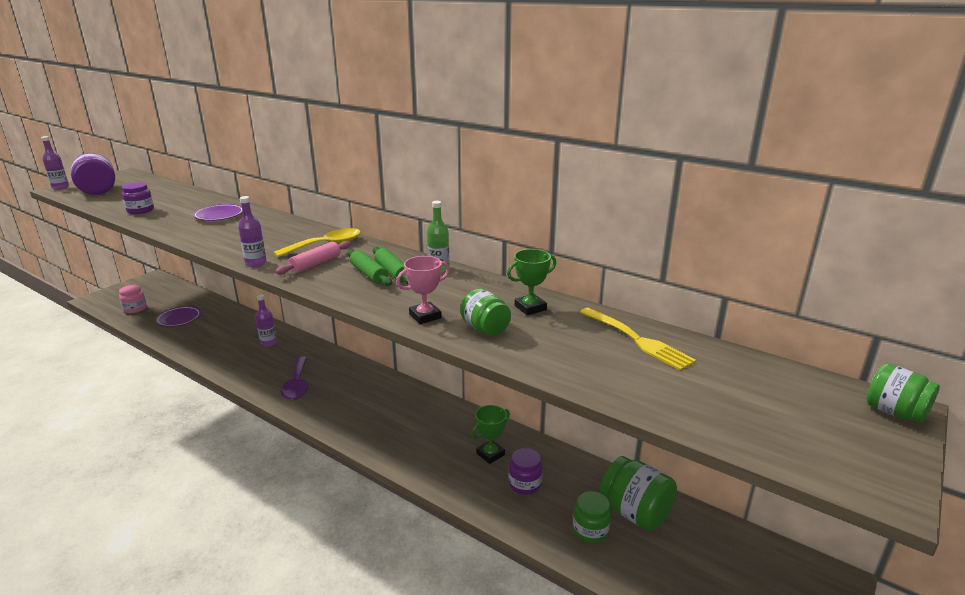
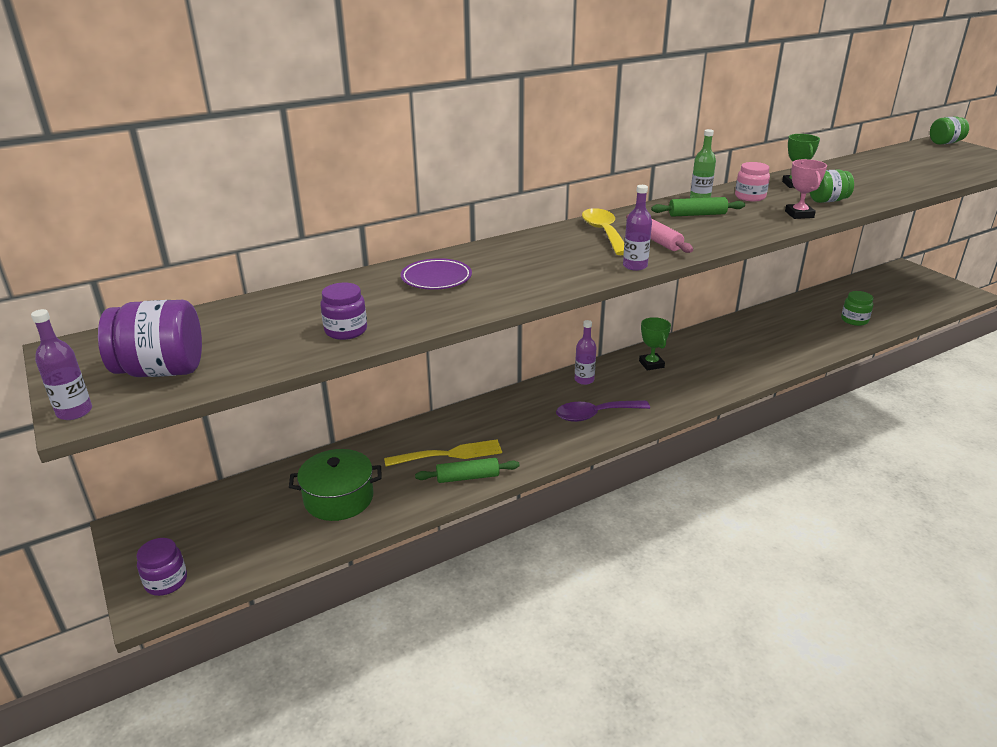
camera: 65 degrees left, 5 degrees up
pink jar [119,285,147,313] -> pink jar moved to [735,162,770,202]
purple plate [156,306,201,327] -> green pot [289,449,382,521]
purple bottle [255,294,277,347] -> purple bottle moved to [575,320,597,385]
purple spoon [281,356,308,400] -> purple spoon turned 150 degrees clockwise [556,400,650,422]
green rolling pin [347,249,392,286] -> green rolling pin moved to [415,458,520,483]
green trophy [471,405,510,464] -> green trophy moved to [639,317,671,370]
purple jar [509,448,543,495] -> purple jar moved to [137,538,187,596]
yellow fork [580,308,696,371] -> yellow fork moved to [384,439,502,466]
green jar [600,456,677,531] -> none

